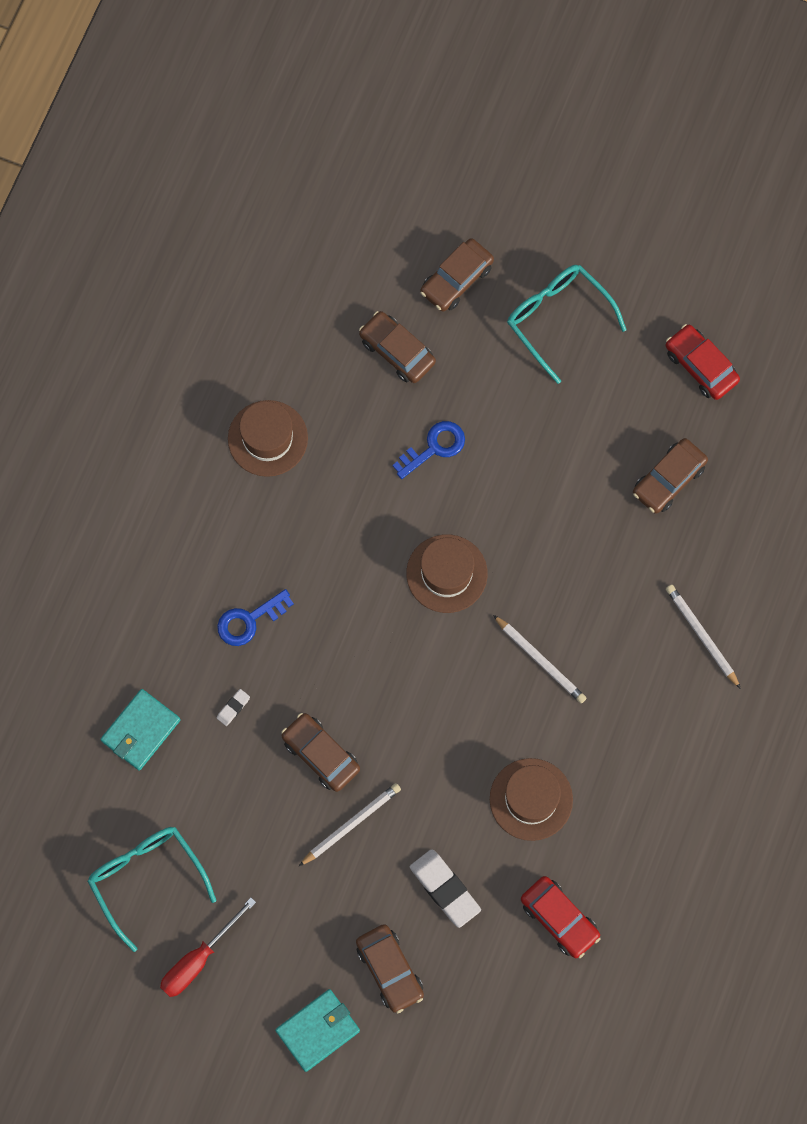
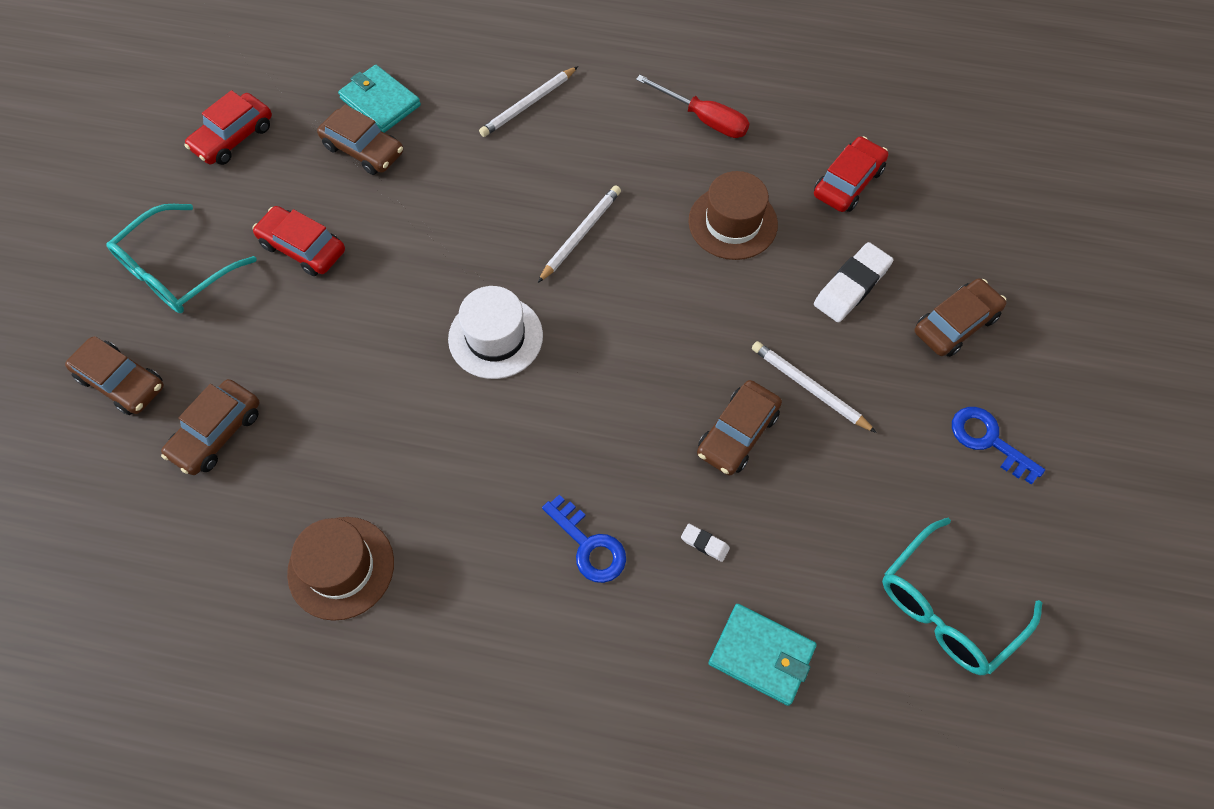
camera: 100 degrees left, 10 degrees down
red screwdriver [160,898,256,997] -> red screwdriver moved to [636,75,750,138]
turquoise wallet [275,989,360,1072] -> turquoise wallet moved to [338,65,421,133]
blue key [393,421,465,479] -> blue key moved to [952,407,1045,484]
brown hat [406,534,488,613] -> white hat [448,286,543,379]
none -> red car [253,206,345,276]

